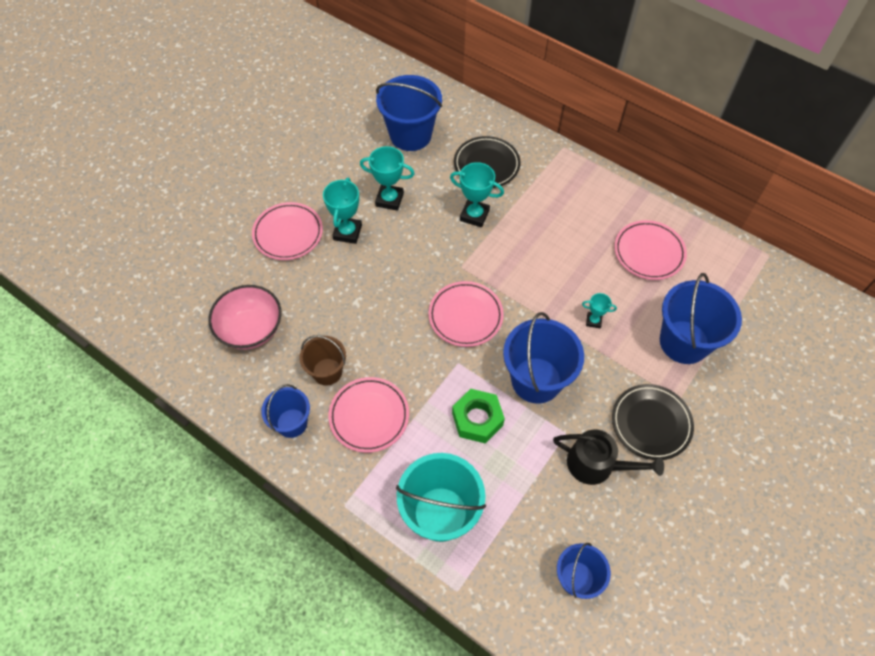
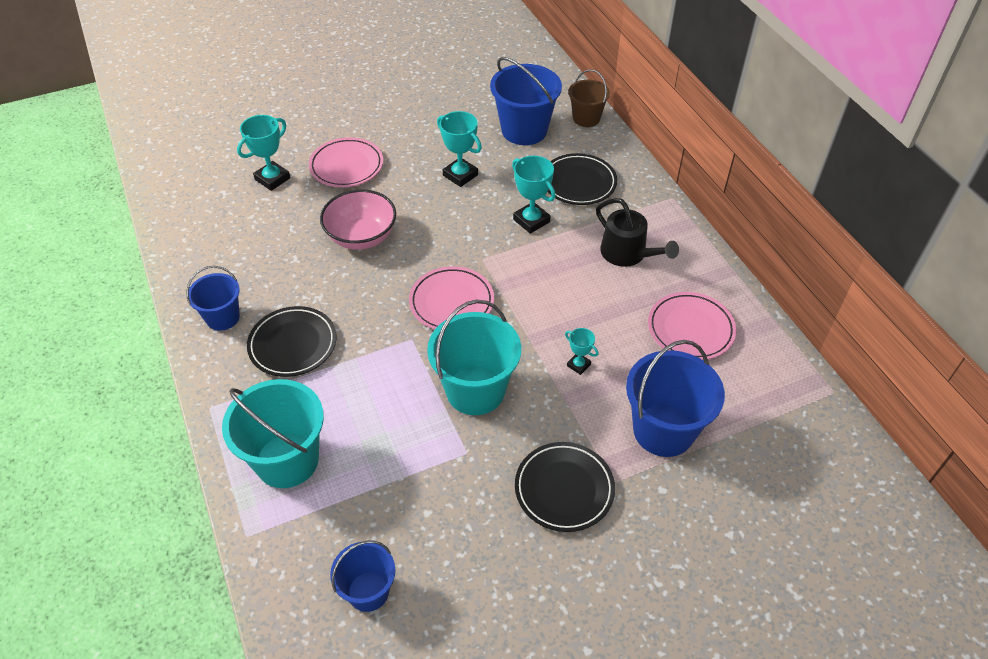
camera: 30 degrees right, 10 degrees down
pink bowl [209,285,282,350] -> pink bowl moved to [320,189,396,250]
brown bucket [299,335,346,386] -> brown bucket moved to [568,69,610,127]
turquoise trophy [323,178,362,244] -> turquoise trophy moved to [237,115,290,191]
pink plate [328,377,409,453] -> black plate [247,306,336,377]
green nut [452,389,505,443] -> none
blue bucket [503,312,584,404] -> turquoise bucket [427,300,521,415]
black watering can [553,430,664,485] -> black watering can moved to [596,198,679,267]

